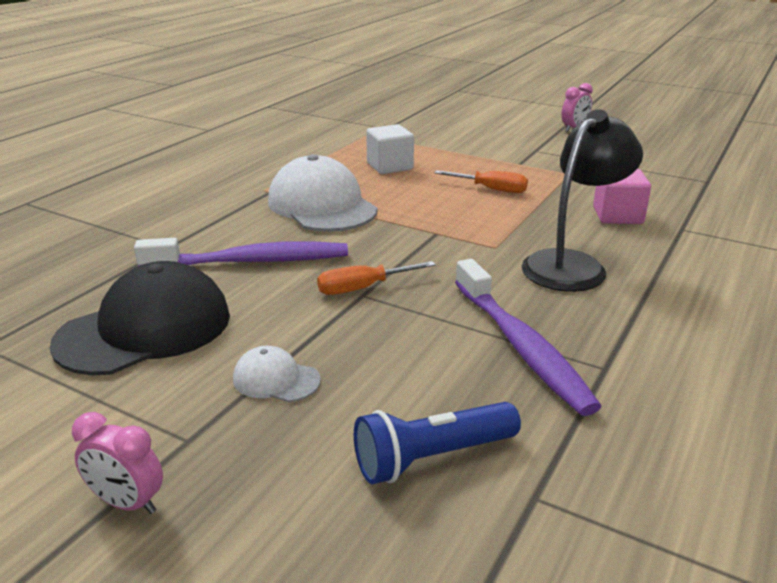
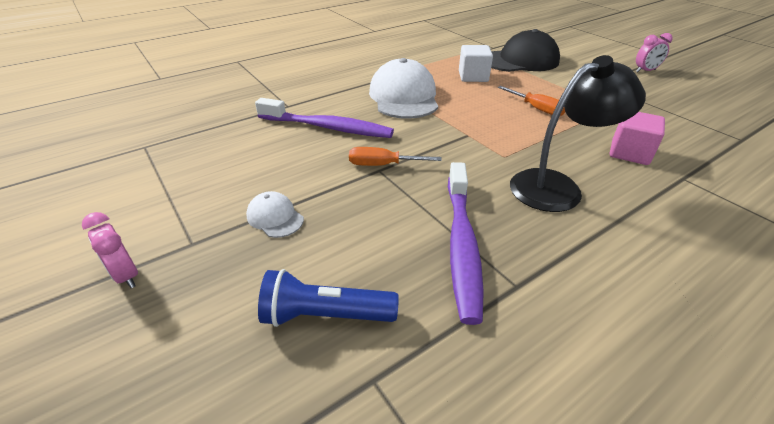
camera: 25 degrees right, 10 degrees up
black cap [50,261,230,375] -> black cap moved to [491,29,560,72]

